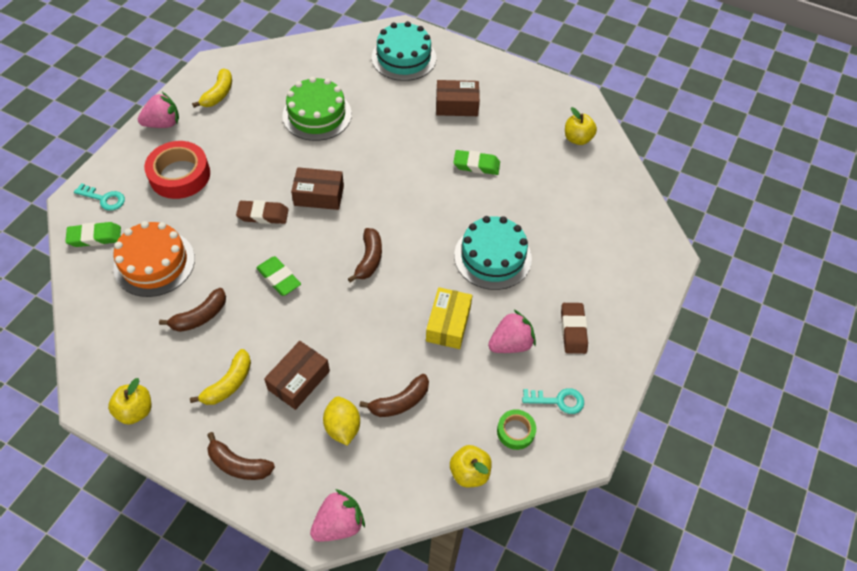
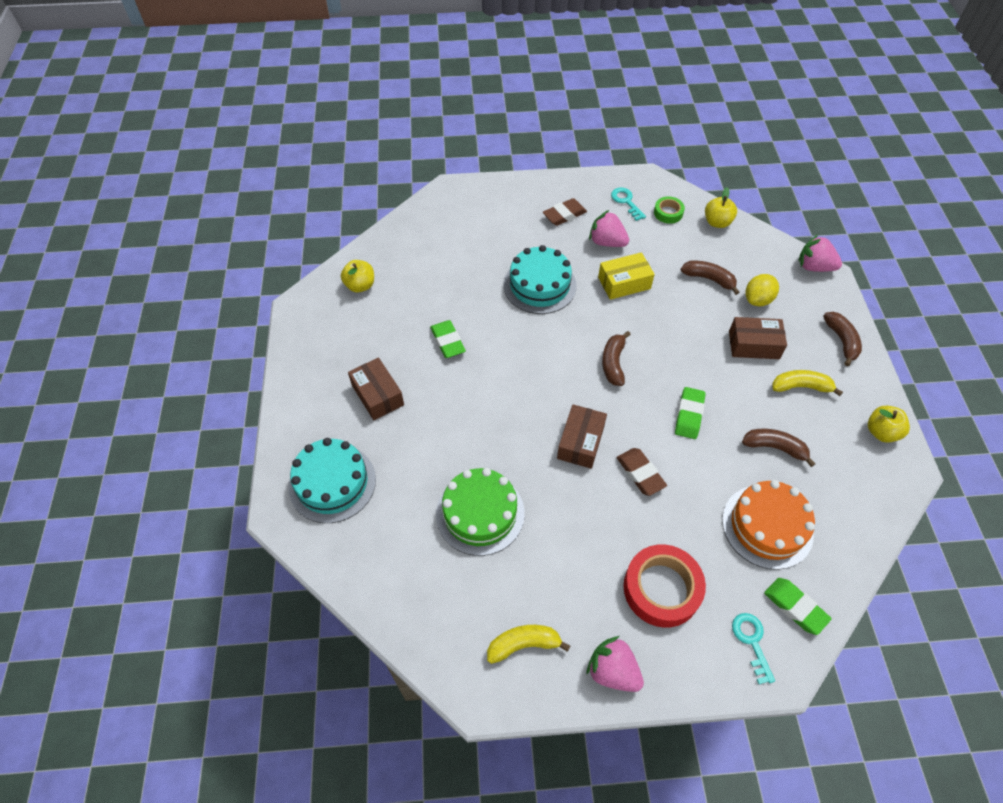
camera: 120 degrees left, 0 degrees up
brown box [291,167,344,210] -> brown box turned 45 degrees clockwise [557,404,607,469]
brown banana [348,228,382,283] -> brown banana turned 60 degrees counterclockwise [602,331,631,386]

